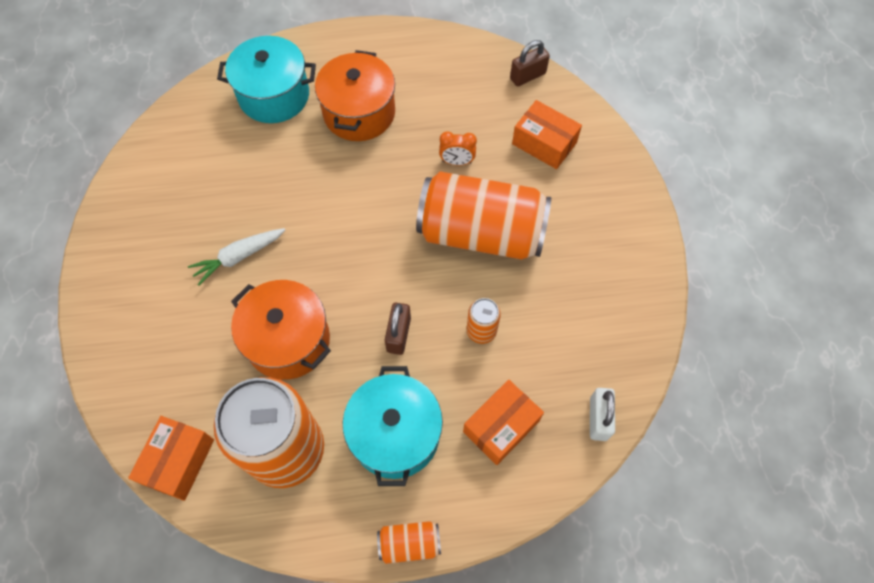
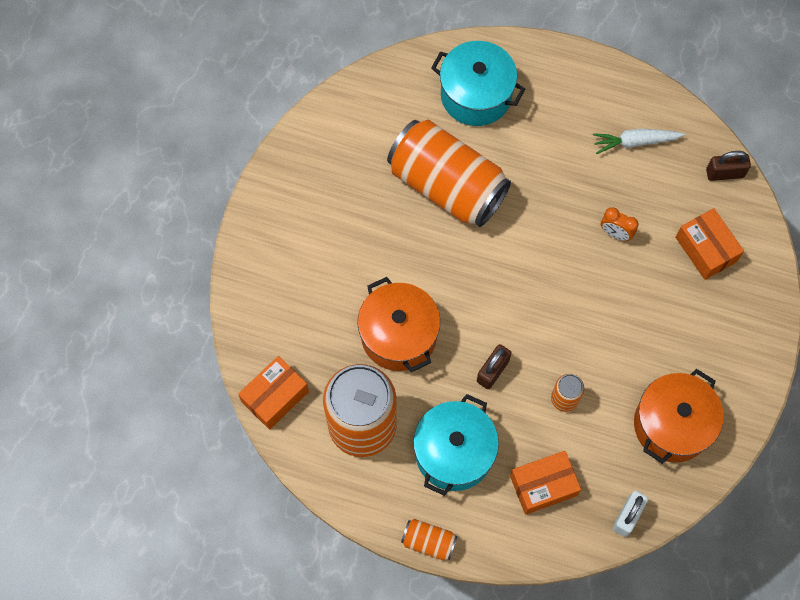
camera: 25 degrees right, 5 degrees up
white carrot [188,228,285,286] -> white carrot moved to [593,129,685,154]
orange pot [315,50,395,141] -> orange pot moved to [634,369,724,464]
orange can [416,171,551,260] -> orange can moved to [387,120,511,227]

